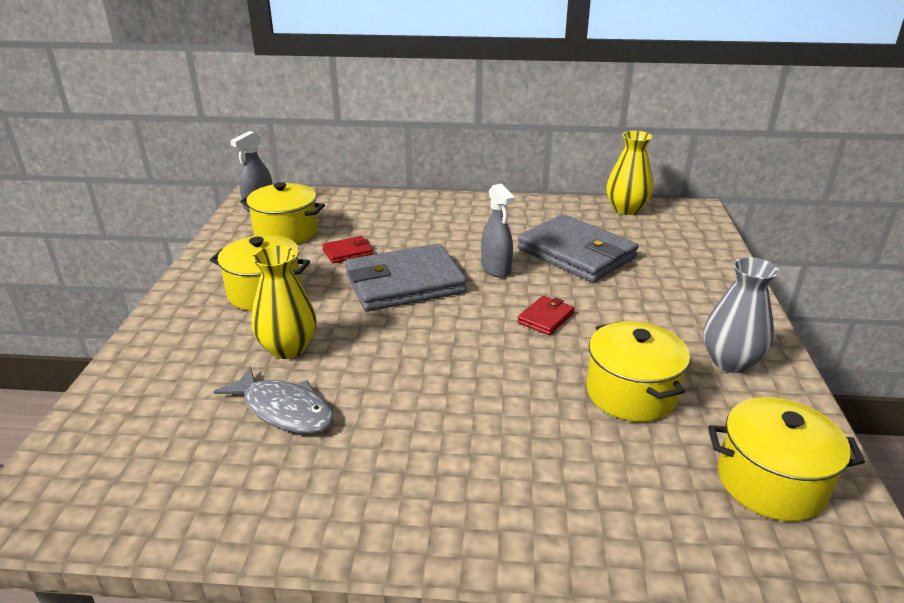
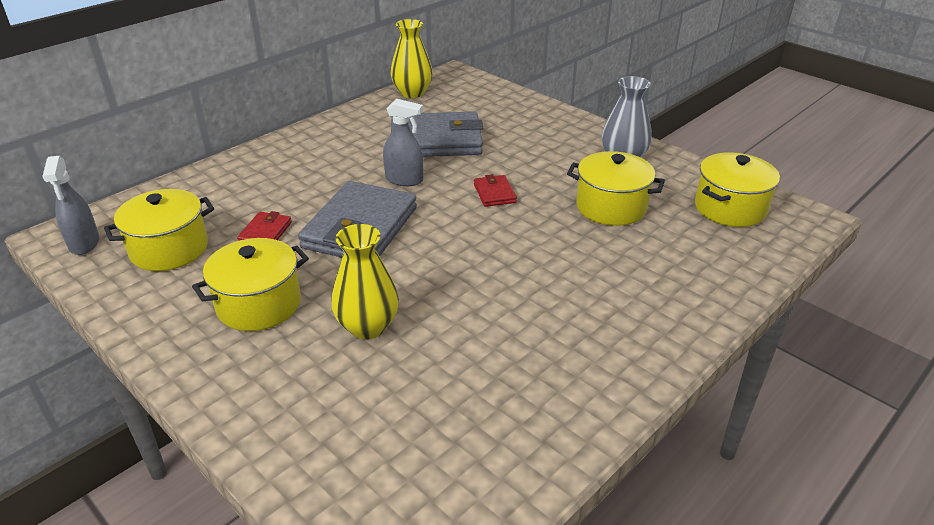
camera: 50 degrees left, 5 degrees up
grey fish [213,366,334,434] -> none

